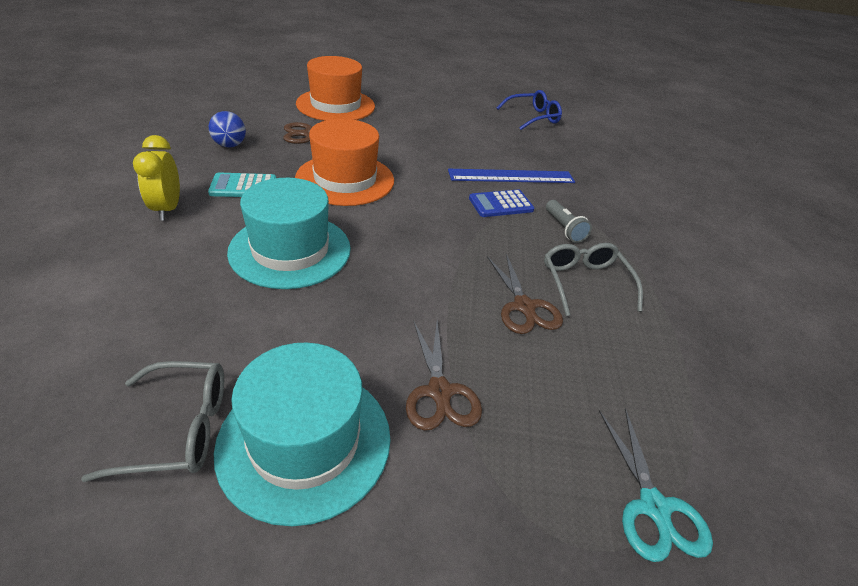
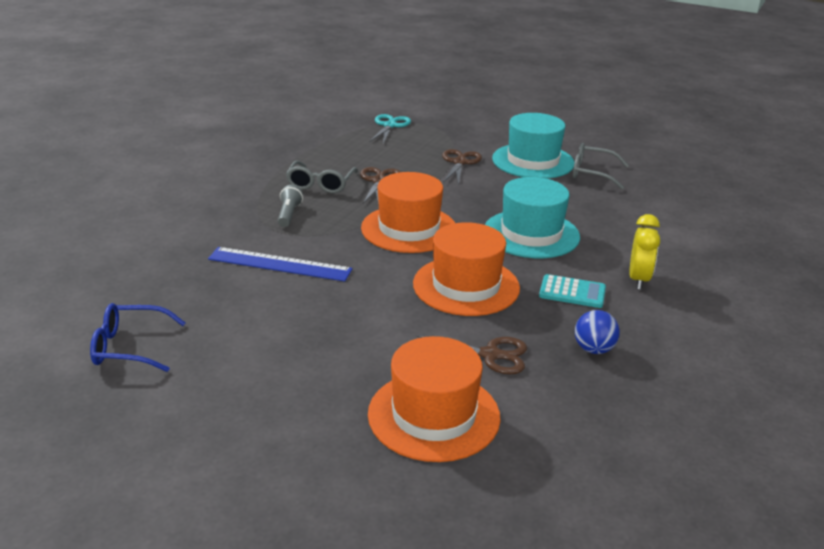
camera: 155 degrees left, 10 degrees down
blue calculator [469,190,534,217] -> none
none -> orange hat [361,172,455,253]

